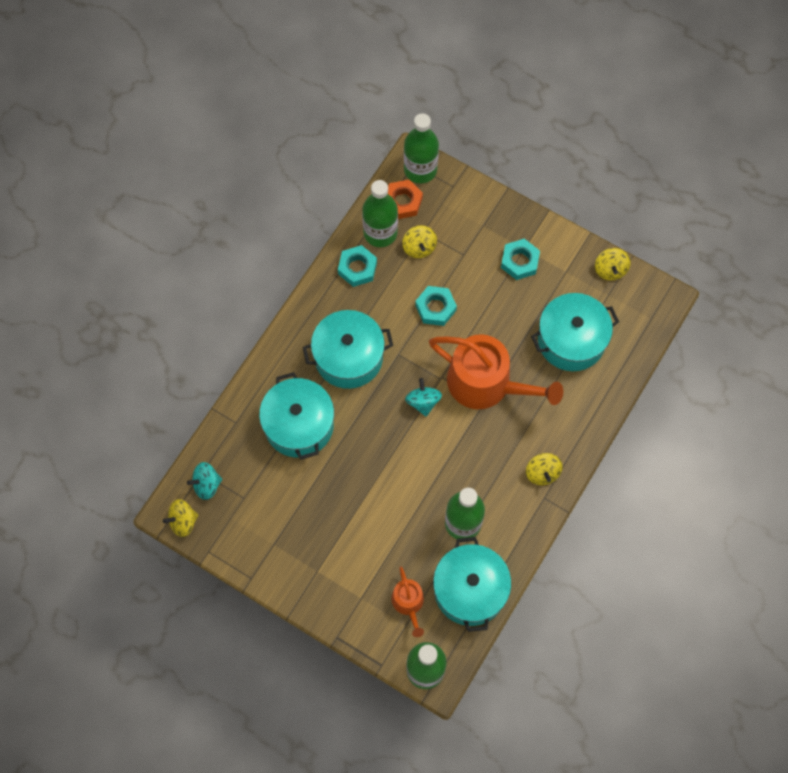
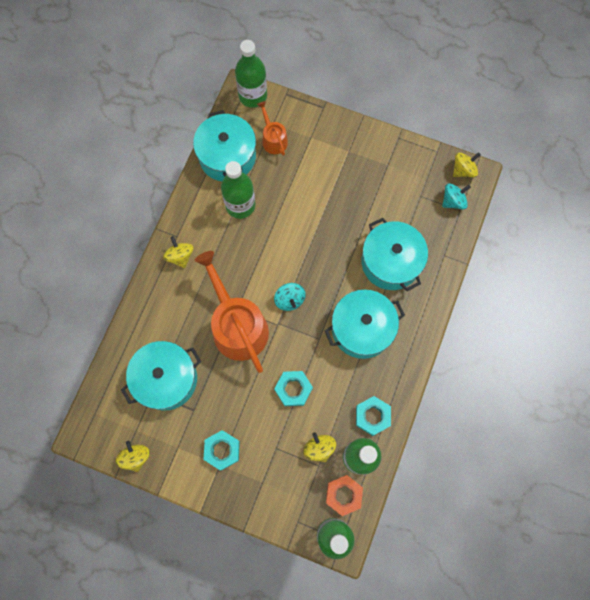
camera: 170 degrees right, 5 degrees up
orange watering can [429,334,563,409] -> orange watering can turned 45 degrees clockwise [195,251,269,373]

